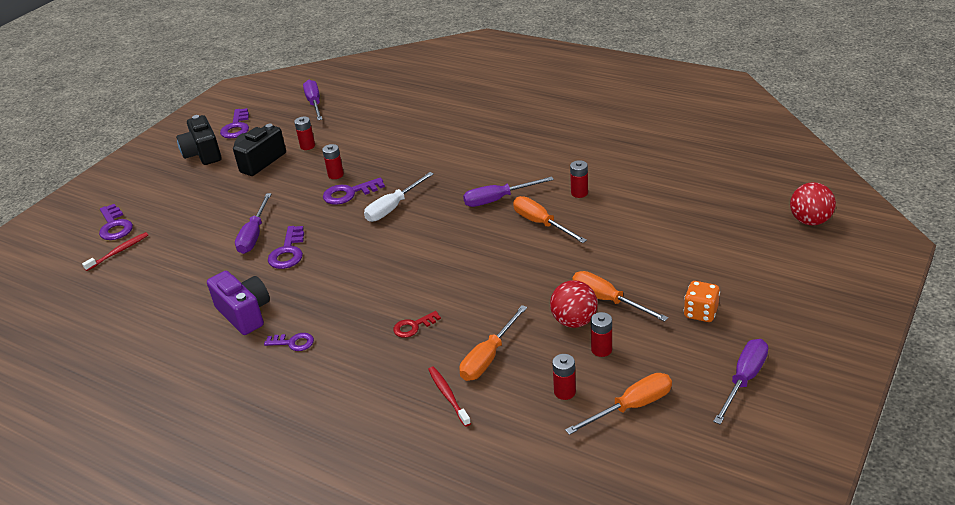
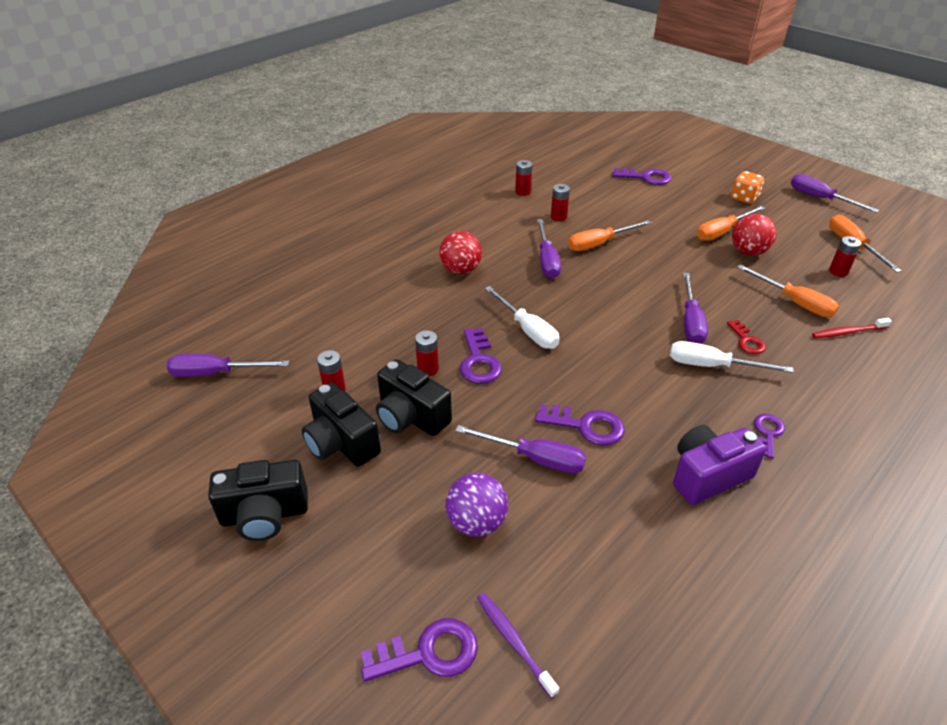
camera: 80 degrees left, 5 degrees up
red toothbrush [82,232,148,271] -> purple toothbrush [477,593,559,698]
purple key [220,108,249,138] -> purple key moved to [613,168,672,185]
red battery [591,312,612,357] -> red battery moved to [515,160,532,196]
red ball [790,182,836,225] -> red ball moved to [439,231,482,274]
none -> black camera [376,359,452,436]
none -> purple ball [446,473,508,537]
none -> white screwdriver [670,341,794,373]
none -> purple screwdriver [683,273,708,344]

